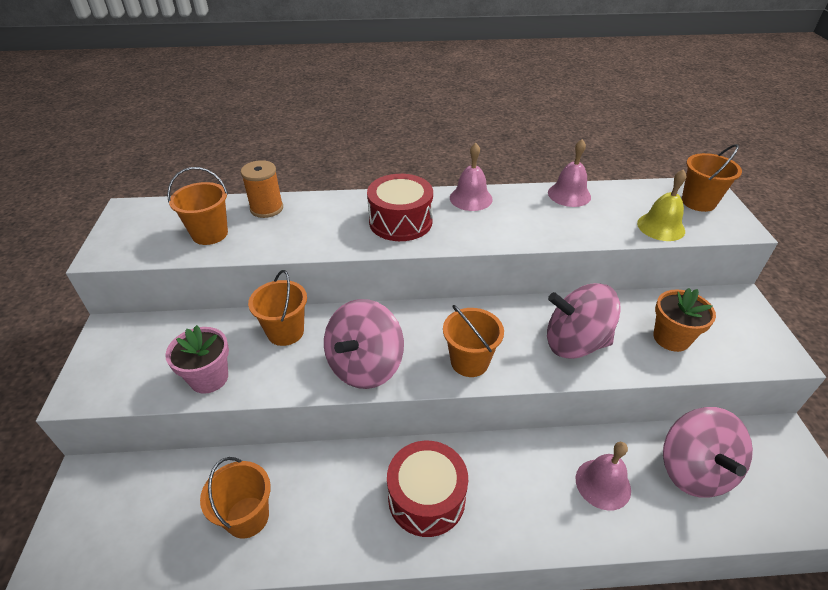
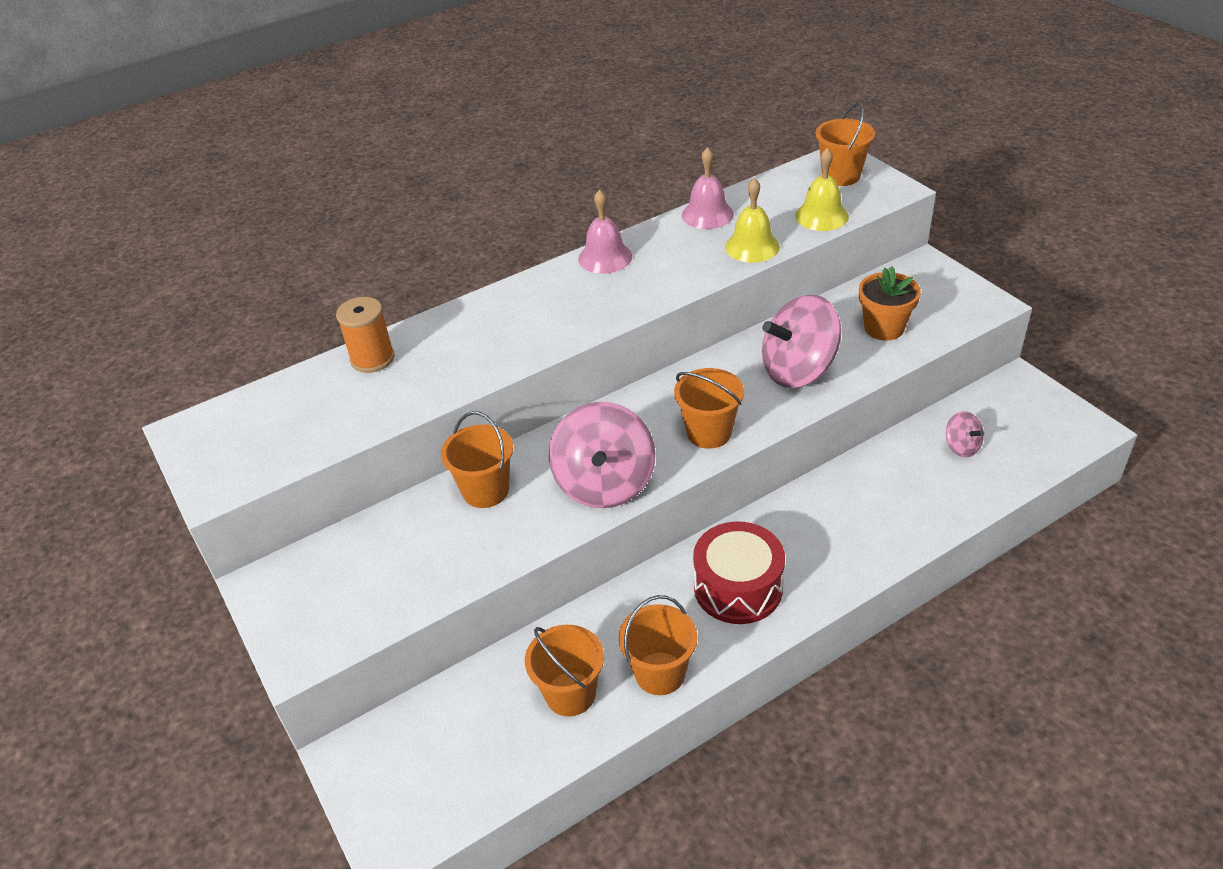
camera: 25 degrees left, 0 degrees up
pink flower pot [165,325,229,394] -> none
orange bucket [167,167,228,245] -> orange bucket moved to [619,595,697,695]
red drum [367,174,433,241] -> none
pink bell [576,442,631,511] -> none
pink spinning top [663,407,753,498] -> pink spinning top [946,411,984,457], size x0.48
none -> yellow bell [725,178,780,263]

